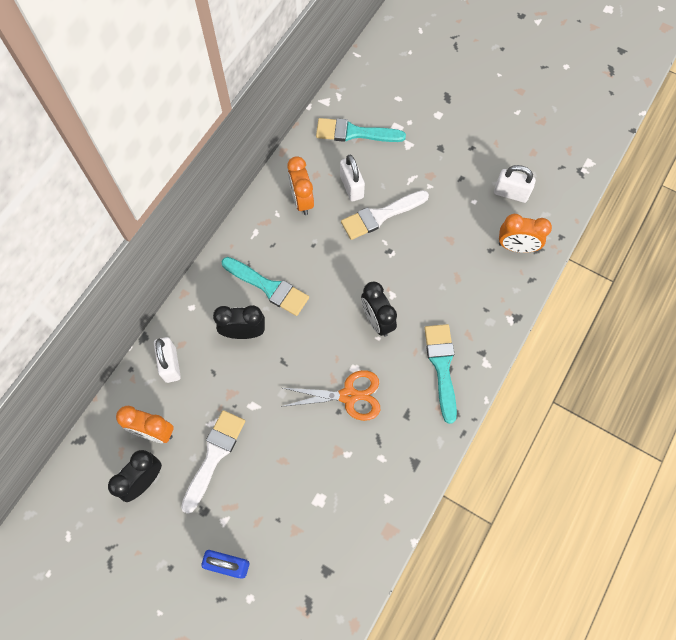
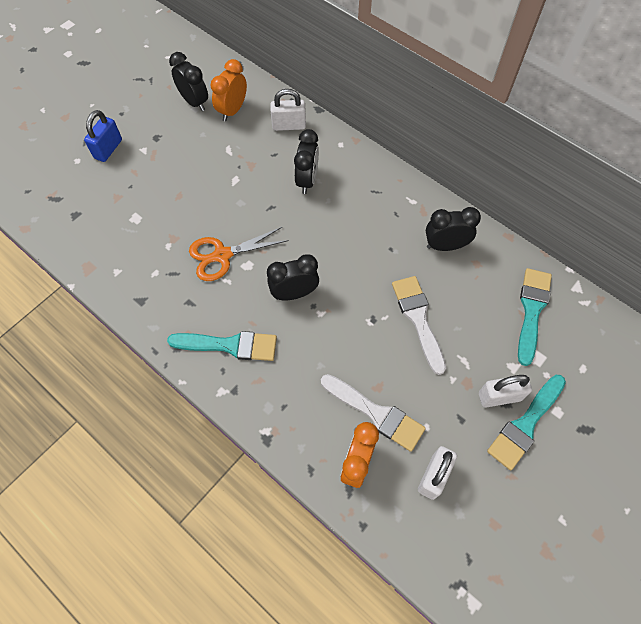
camera: 100 degrees right, 5 degrees down
white brush [181,410,245,514] -> white brush moved to [321,374,426,452]
turquoise brush [222,257,309,316] -> turquoise brush moved to [487,375,566,470]
orange scissors [281,370,380,421] -> orange scissors turned 60 degrees clockwise [189,227,289,281]
orange clock [287,156,314,215] -> black clock [426,207,481,251]
white padlock [340,155,365,201] -> white padlock moved to [479,375,532,407]

